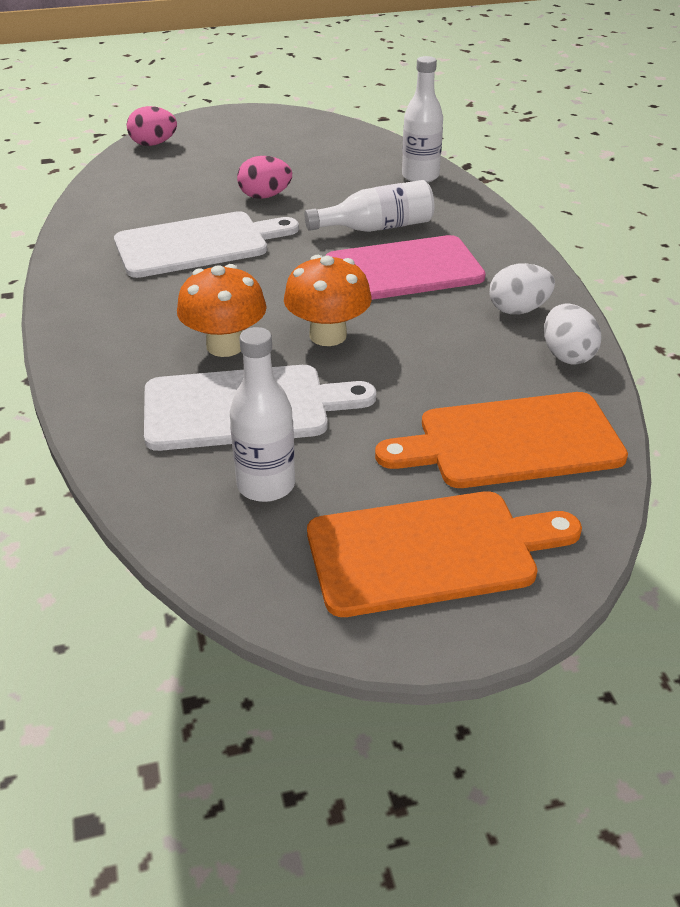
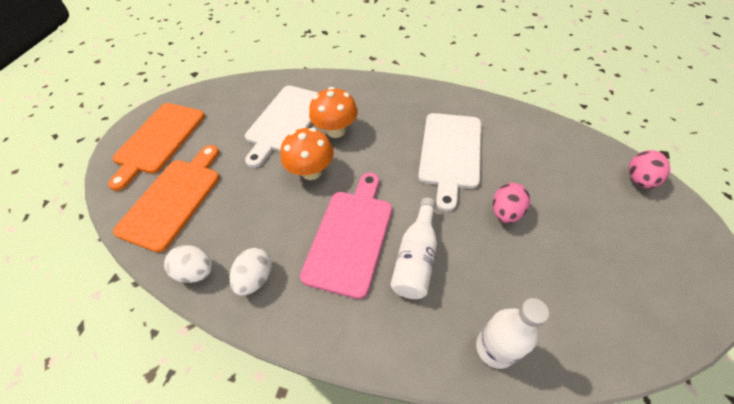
camera: 125 degrees right, 15 degrees up
white bottle [230,327,295,502] -> none

